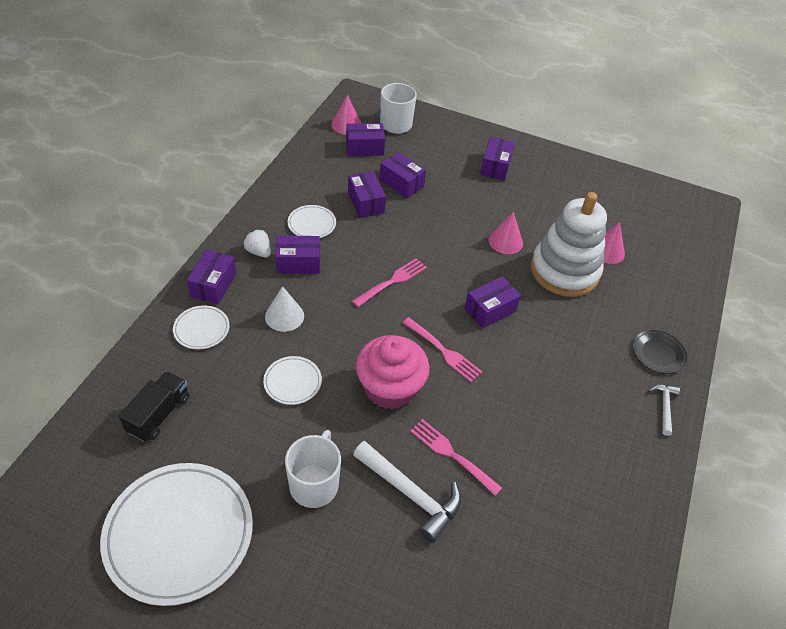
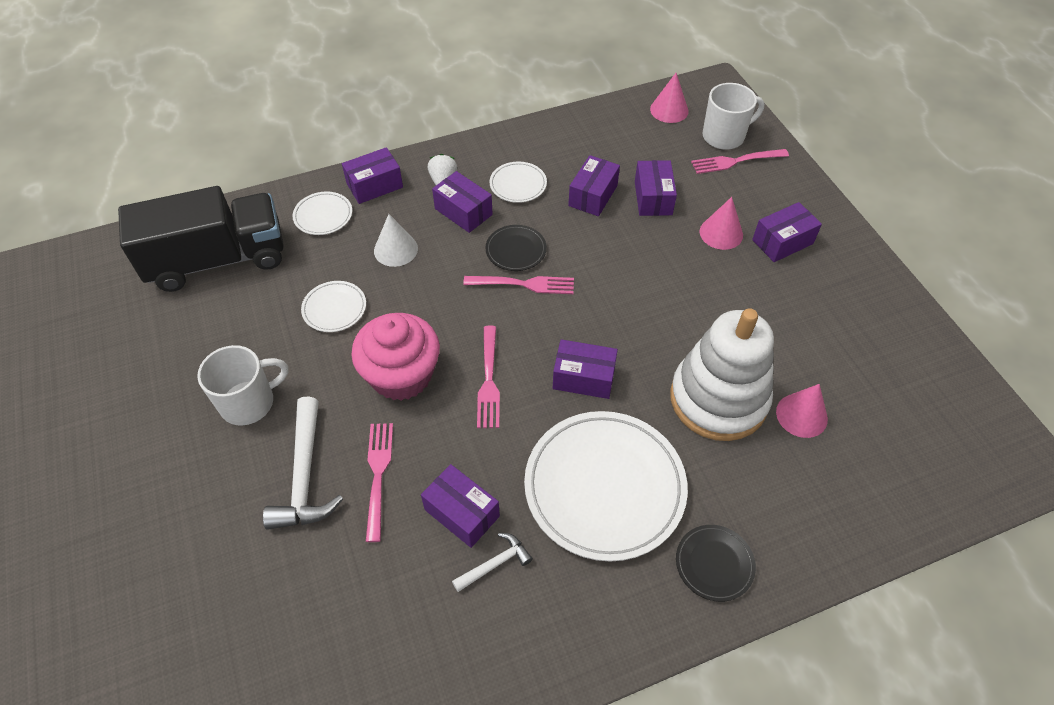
camera: 50 degrees right, 5 degrees up
white plate [100,463,253,606] -> white plate moved to [524,411,688,561]
black truck [119,371,189,442] -> black truck [118,186,284,292], size x1.95
purple box [346,123,385,156] -> purple box moved to [421,464,500,548]
pink cone [489,212,523,254] -> pink cone moved to [700,197,743,250]
white hammer [649,385,680,436] -> white hammer moved to [452,533,533,592]
none -> black plate [485,225,547,271]
none -> pink fork [691,149,789,174]

